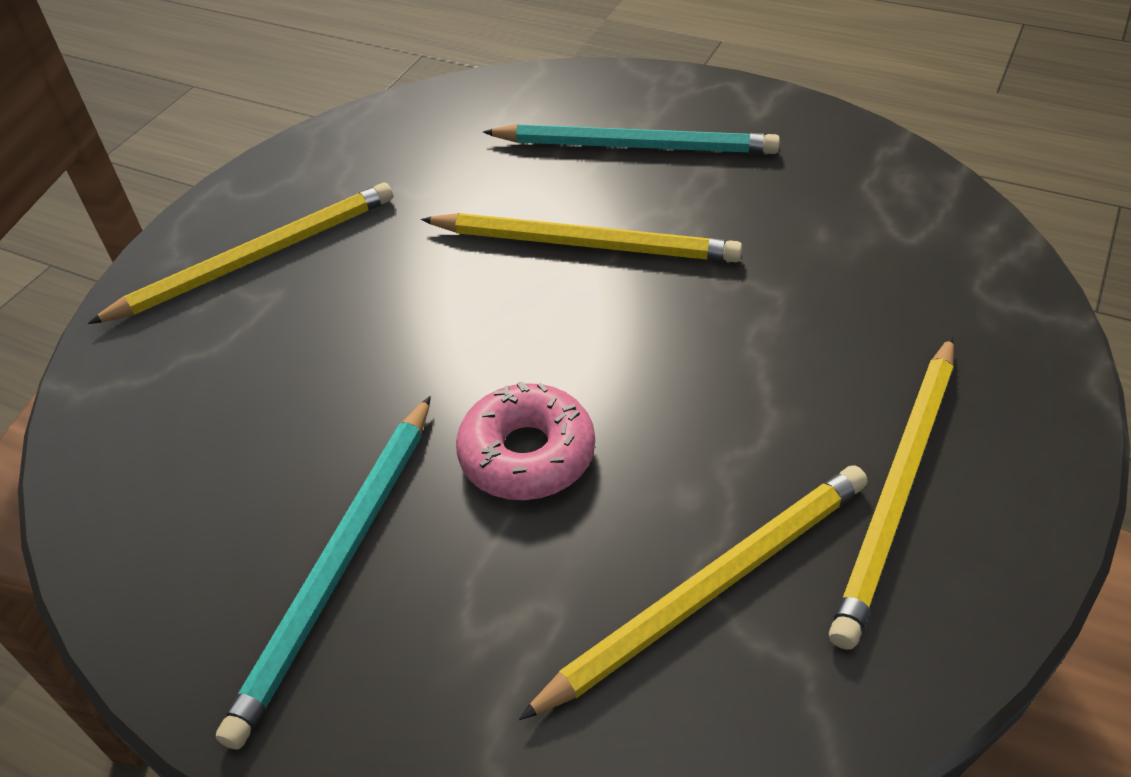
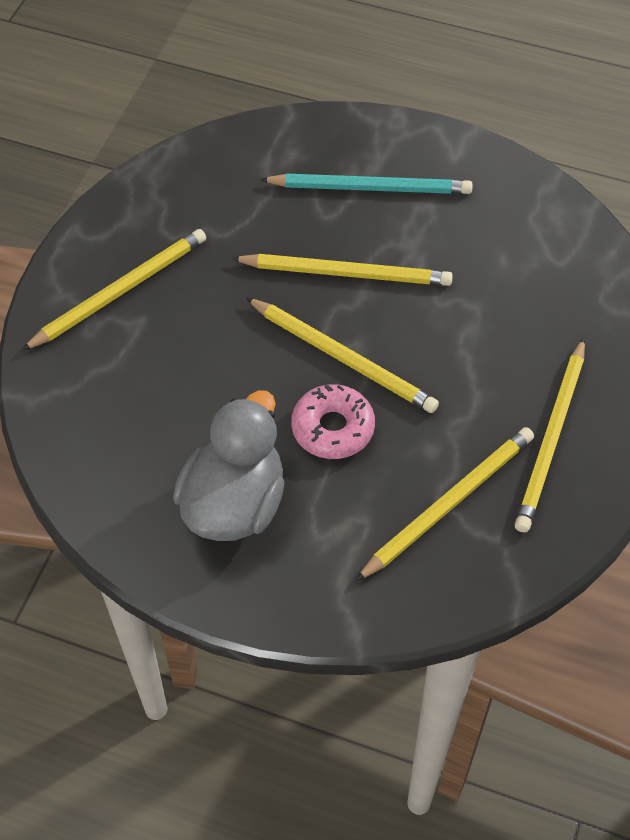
camera: 10 degrees left, 10 degrees up
turquoise pencil [216,396,431,750] -> grey duck [173,390,285,541]
none -> yellow pencil [246,298,439,413]

